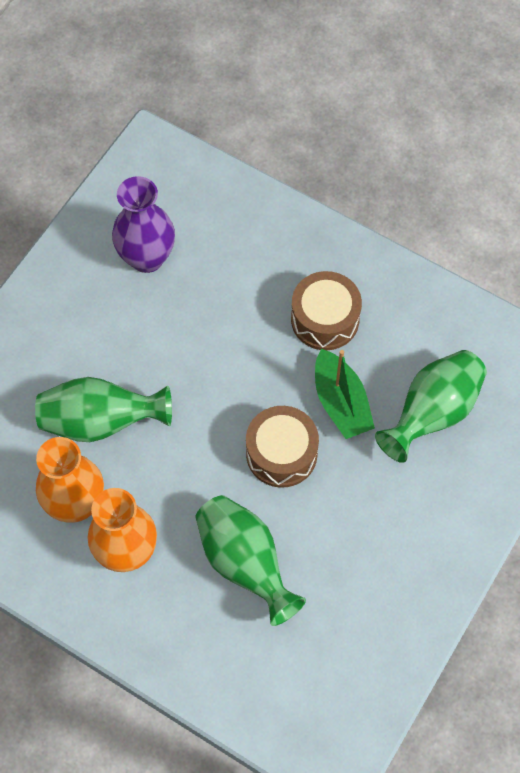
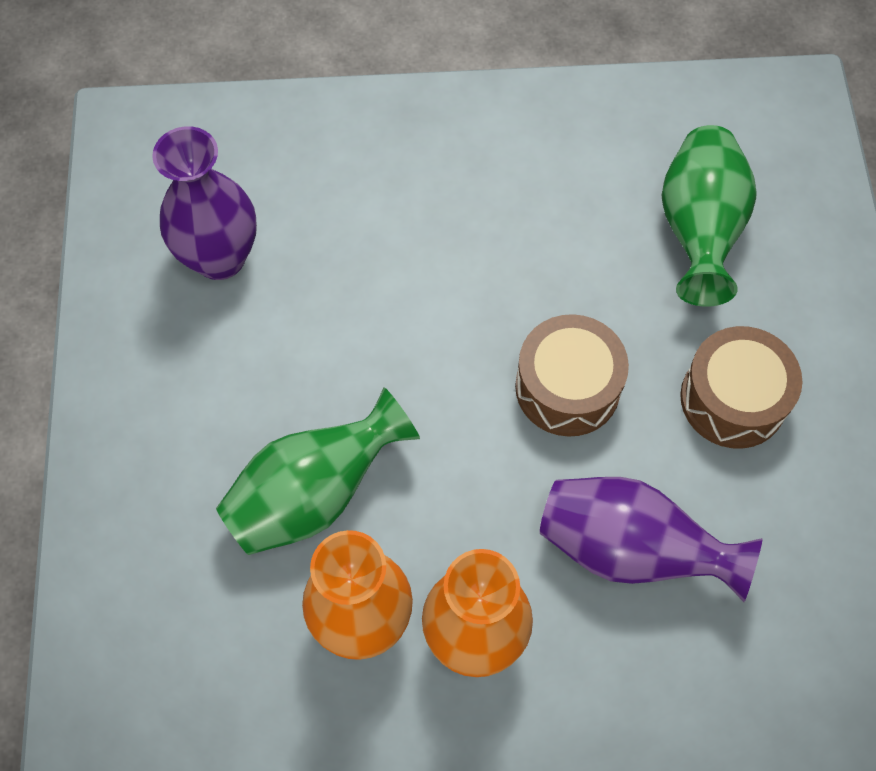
camera: 35 degrees left, 0 degrees up
green vase [195,495,306,626] -> purple vase [540,477,763,602]
brown drum [291,271,362,350] -> brown drum moved to [680,326,803,449]
green boat [315,349,375,439] -> none

